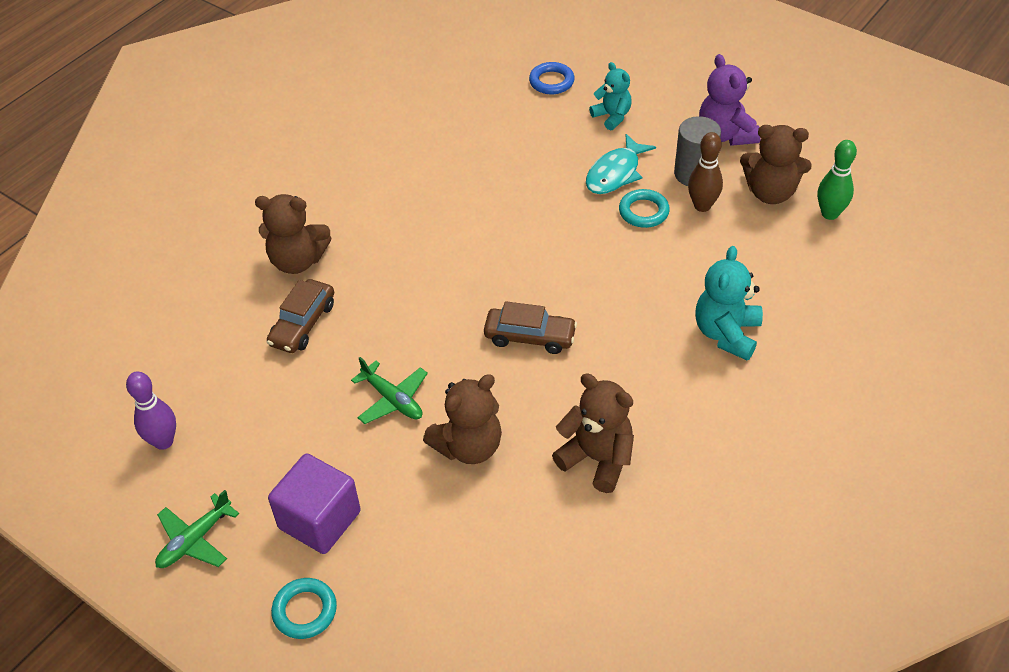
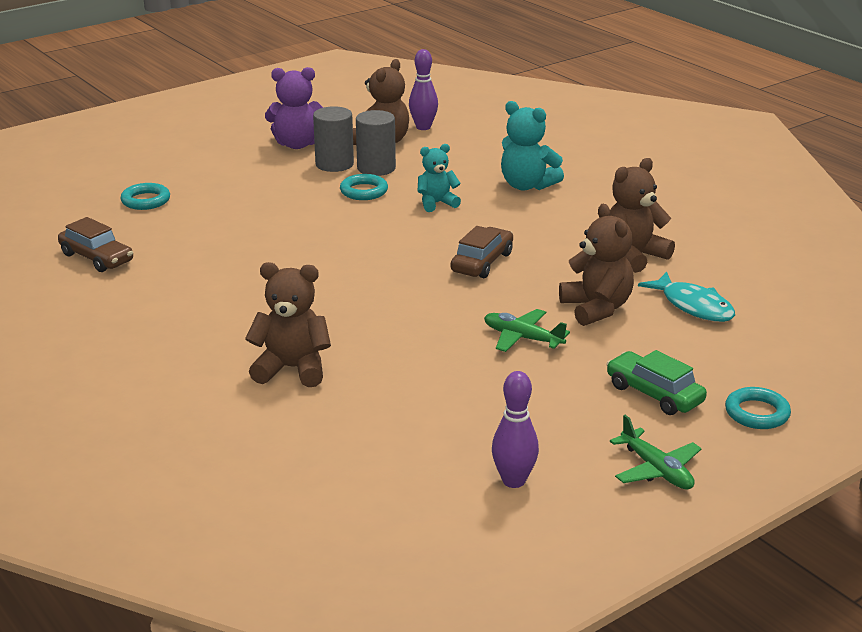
camera: 75 degrees left, 20 degrees down
brown teddy bear [255,194,331,274] -> brown teddy bear turned 105 degrees counterclockwise [245,262,331,387]
brown car [267,279,334,353] -> brown car moved to [58,217,133,272]
purple cube [268,454,361,554] -> green car [606,350,707,415]
green plane [351,357,428,424] -> green plane turned 120 degrees counterclockwise [484,309,570,352]
blue ring [529,62,575,94] -> turquoise ring [121,183,170,210]
turquoise fish [586,134,656,194] -> turquoise fish moved to [638,271,735,322]
turquoise teddy bear [589,62,632,131] -> turquoise teddy bear moved to [418,144,461,212]
brown bowling pin [688,132,723,212] -> grey cylinder [356,110,396,176]
green bowling pin [818,140,857,220] -> purple bowling pin [409,49,438,130]

